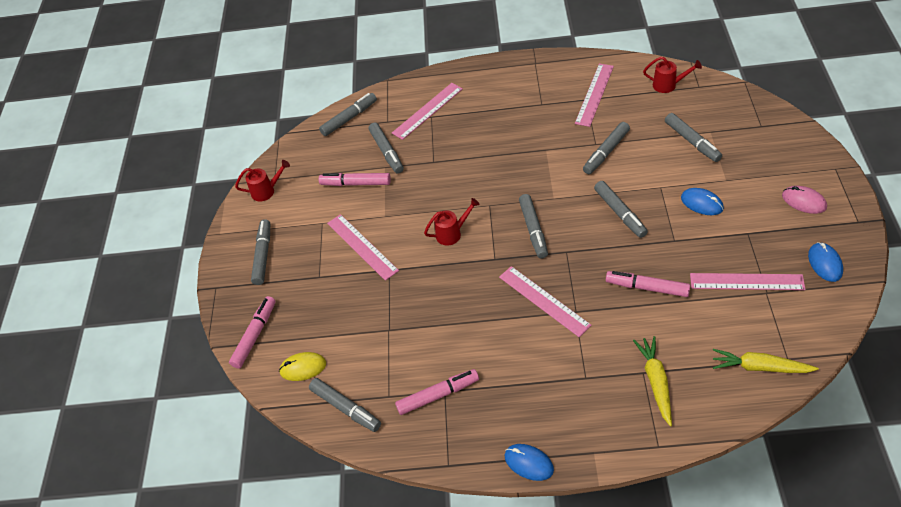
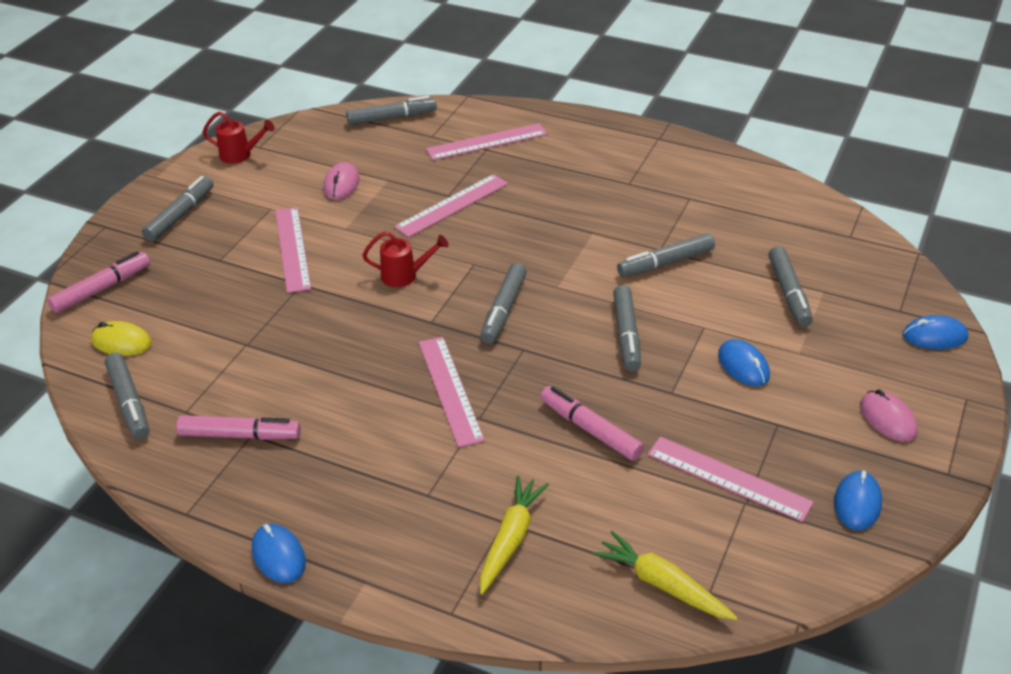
camera: 20 degrees right, 10 degrees down
pink marker [319,173,391,186] -> pink mouse [323,162,360,200]
grey marker [369,122,404,174] -> none
pink ruler [575,63,614,127] -> pink ruler moved to [394,174,508,238]
red watering can [643,57,702,93] -> none
none -> blue mouse [903,315,968,349]

